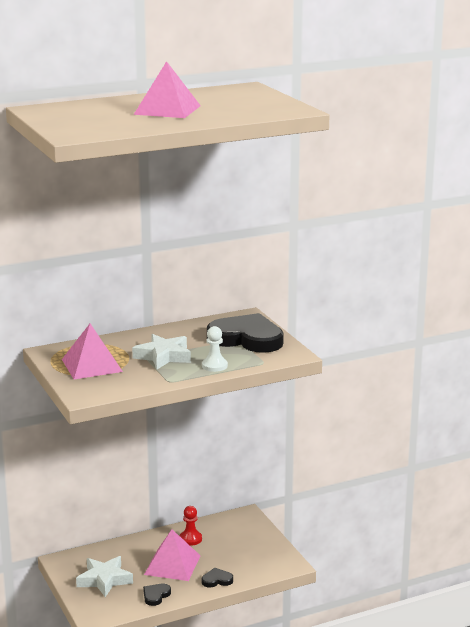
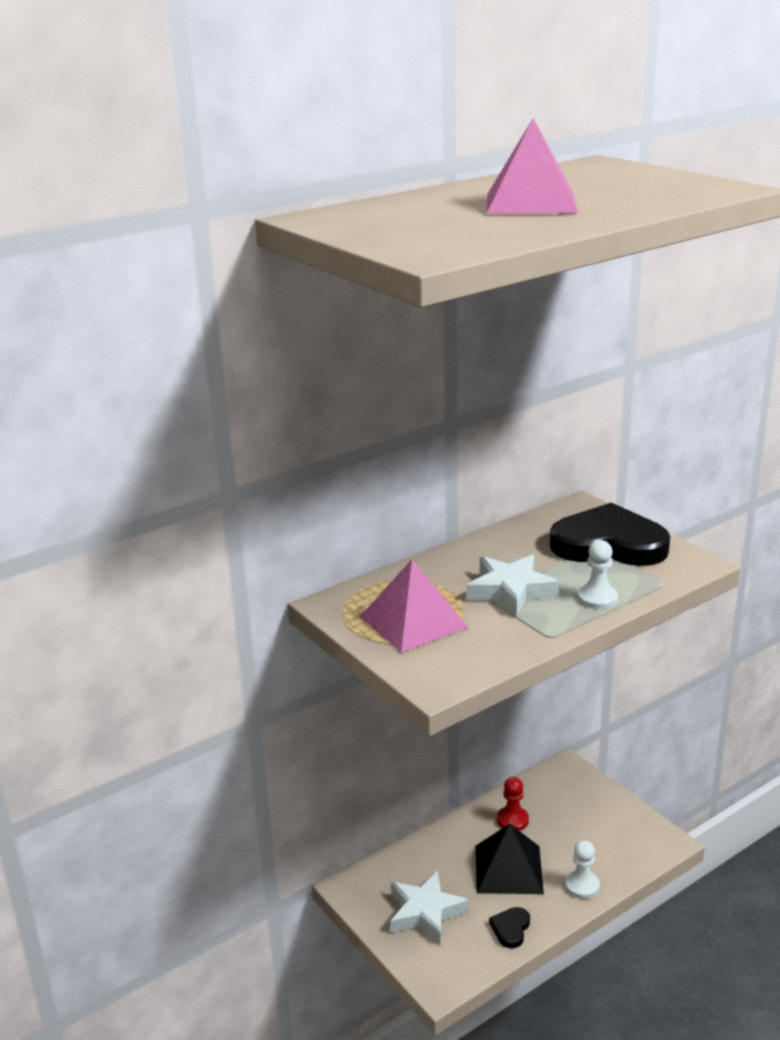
camera: 10 degrees left, 5 degrees up
pink pyramid [144,529,201,581] -> black pyramid [476,824,544,894]
black heart [202,568,233,587] -> white pawn [565,840,600,899]

